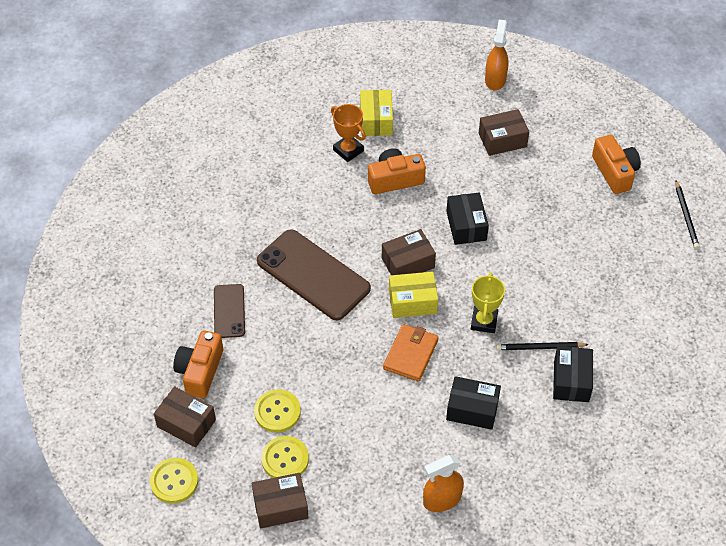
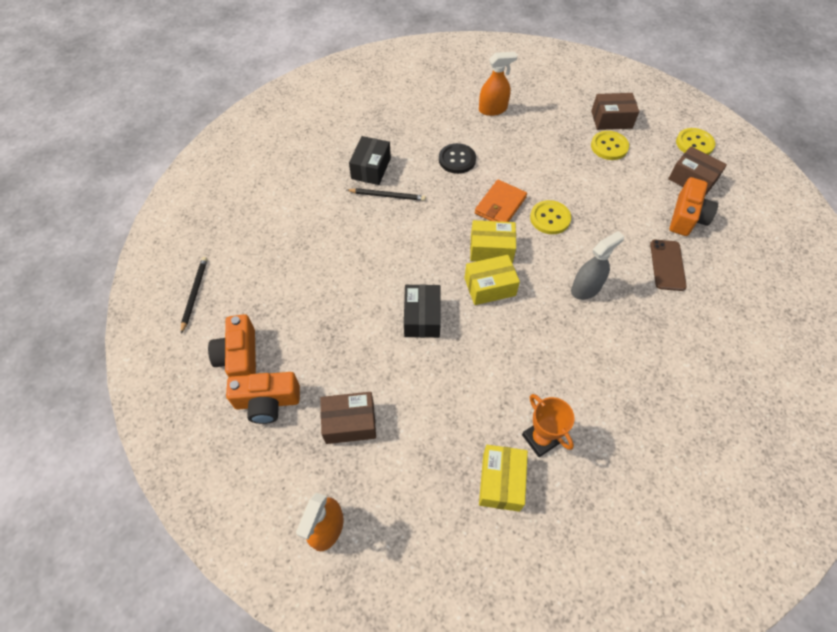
camera: 170 degrees left, 5 degrees up
yellow button [254,389,301,433] -> yellow button moved to [530,200,571,234]
brown phone [257,229,371,320] -> grey spray bottle [571,231,624,300]
orange camera [368,148,426,194] -> orange camera moved to [226,372,300,424]
brown box [382,229,436,275] -> yellow box [464,255,520,305]
black box [446,376,501,430] -> black button [439,143,476,174]
yellow trophy [471,272,505,333] -> none

